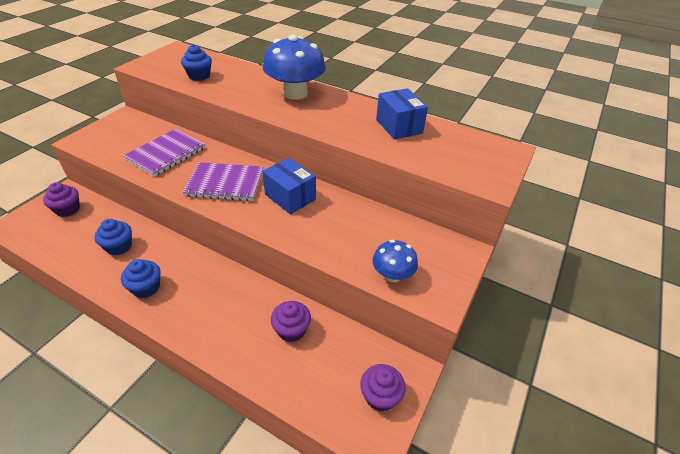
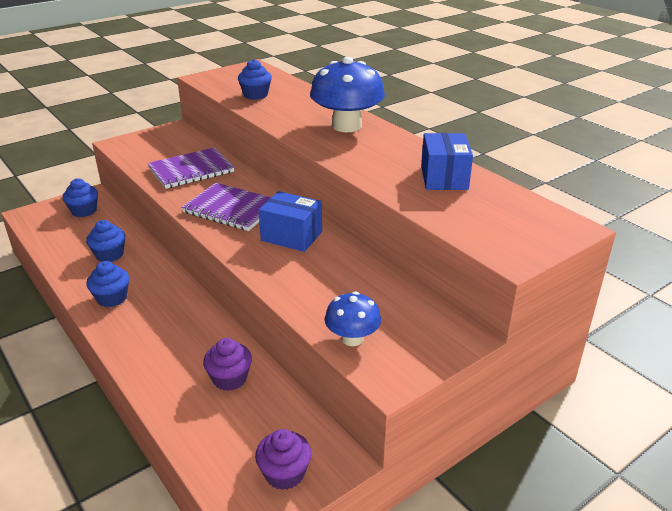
camera: 25 degrees right, 10 degrees down
purple cupcake [43,182,80,217] -> blue cupcake [62,178,98,217]
blue box [262,158,316,214] -> blue box turned 45 degrees counterclockwise [259,191,322,252]

